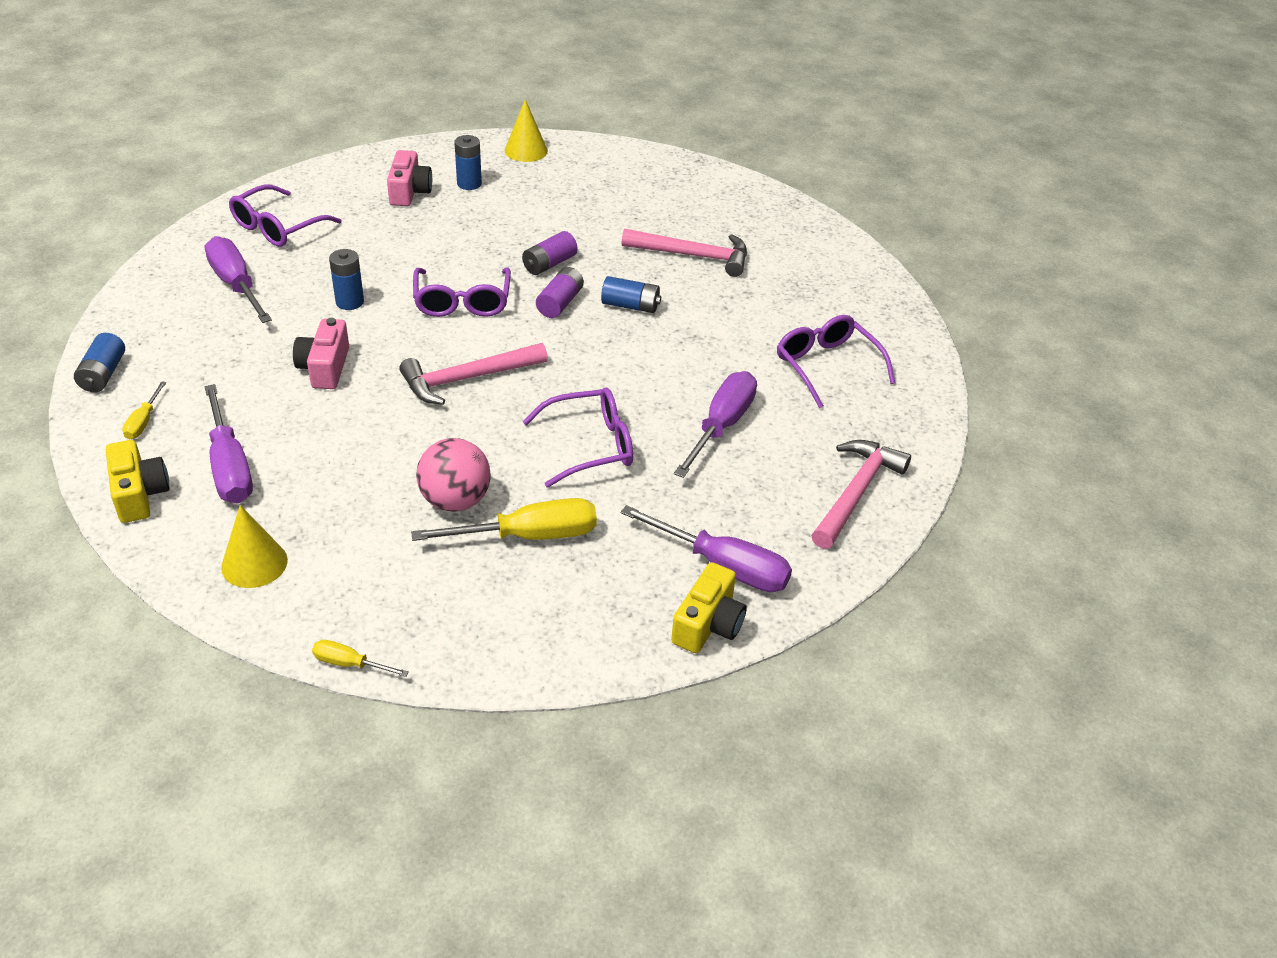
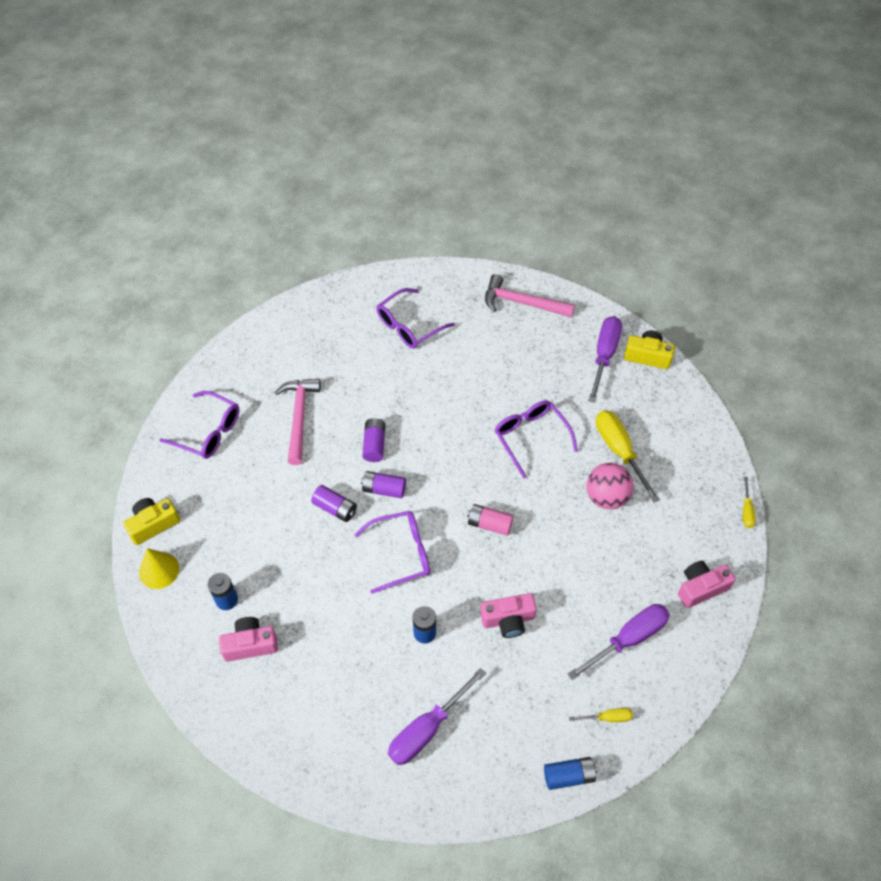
camera: 100 degrees left, 15 degrees up
yellow camera [106,440,170,523] -> yellow camera moved to [123,498,180,545]
yellow cone [221,505,288,588] -> pink camera [678,561,735,608]
purple glasses [229,184,342,247] -> purple glasses moved to [160,391,239,459]
pink hammer [399,343,548,405] -> pink battery [467,504,514,536]
blue battery [601,276,661,313] -> purple battery [362,418,385,462]
purple screwdriver [674,371,757,478] -> none

